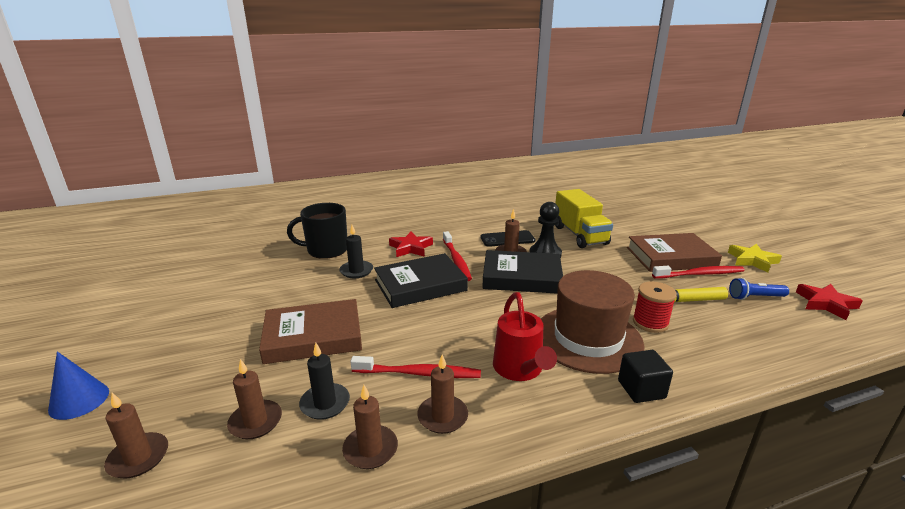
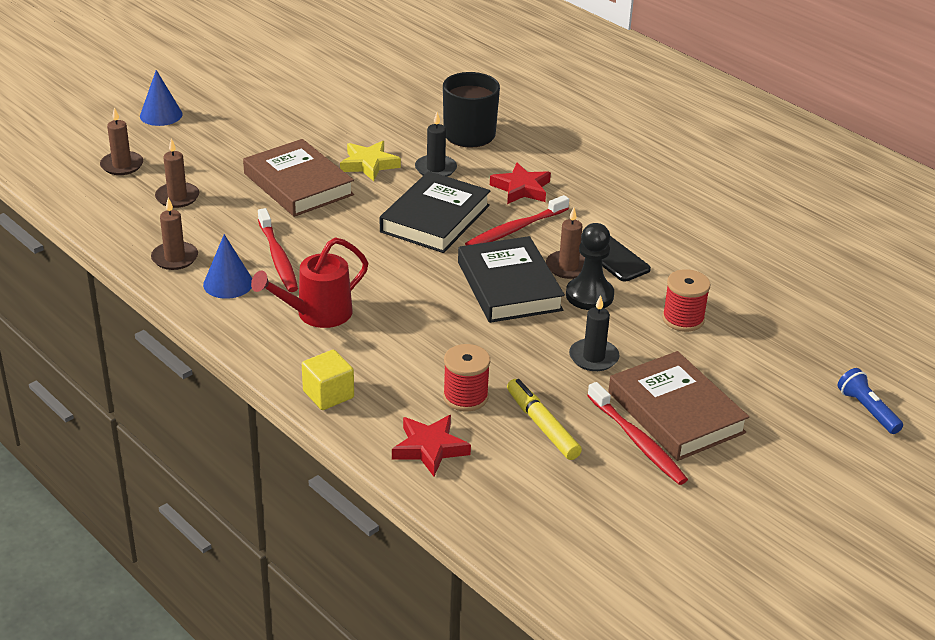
camera: 65 degrees right, 10 degrees up
black candle [299,343,350,420] -> black candle moved to [569,295,619,371]
black book [374,253,468,308] -> black book turned 75 degrees clockwise [380,171,490,253]
brown candle [417,354,468,434] -> blue cone [203,234,252,299]
brown hat [541,270,645,374] -> none
yellow truck [555,189,613,248] -> red spool [662,269,710,332]
black cube [618,350,673,403] -> yellow cube [302,350,354,410]
yellow star [728,244,782,272] -> yellow star moved to [340,141,401,181]
blue flashlight [729,278,789,300] -> blue flashlight moved to [838,368,903,434]
red star [796,284,863,320] -> red star moved to [392,415,471,476]

